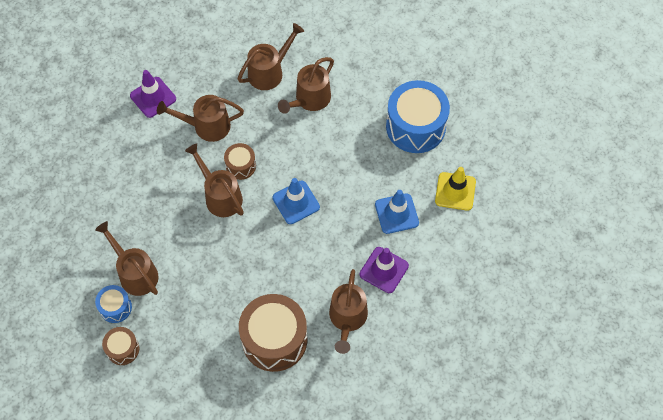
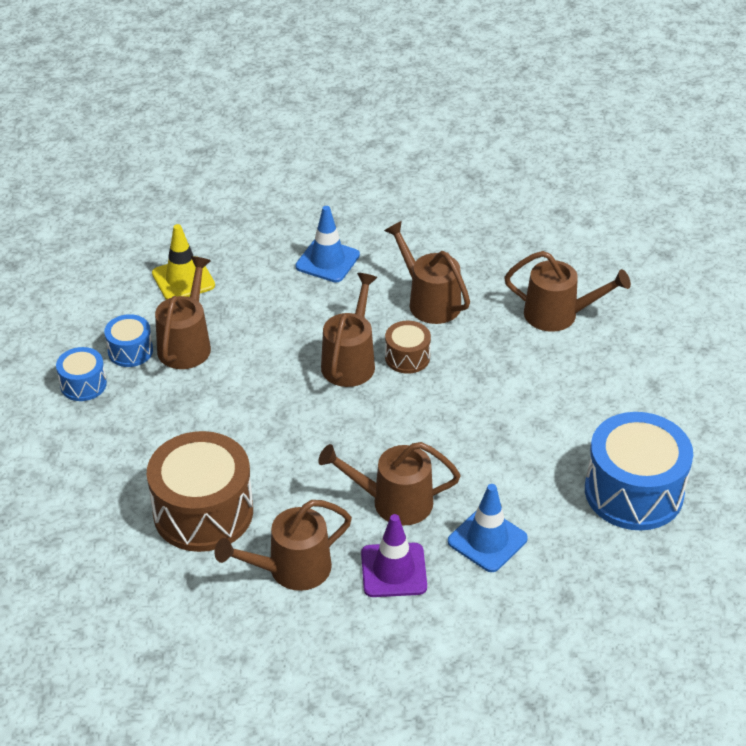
camera: 55 degrees right, 20 degrees down
brown drum [102,327,139,365] -> blue drum [56,347,107,401]
purple traffic cone [130,70,176,118] -> none
blue traffic cone [272,178,320,224] -> blue traffic cone moved to [295,206,360,282]
brown watering can [278,57,334,114] -> brown watering can moved to [318,442,460,525]
yellow traffic cone [435,167,476,211] -> yellow traffic cone moved to [152,224,215,299]

